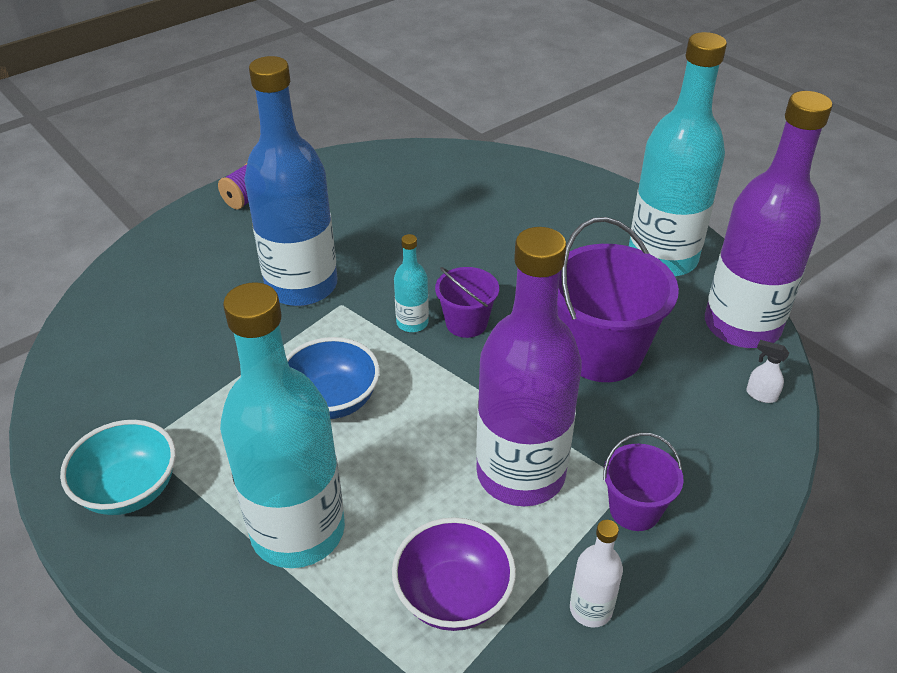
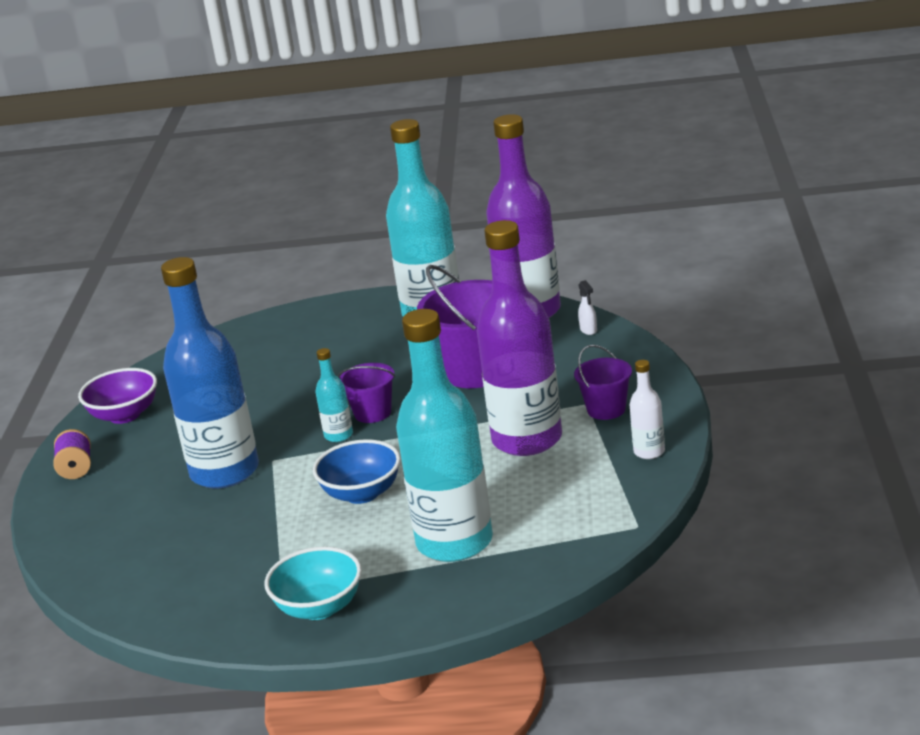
camera: 45 degrees left, 15 degrees down
purple bowl [392,517,516,631] -> purple bowl moved to [78,368,157,424]
white spray bottle [746,340,789,403] -> white spray bottle turned 90 degrees counterclockwise [578,280,597,335]

